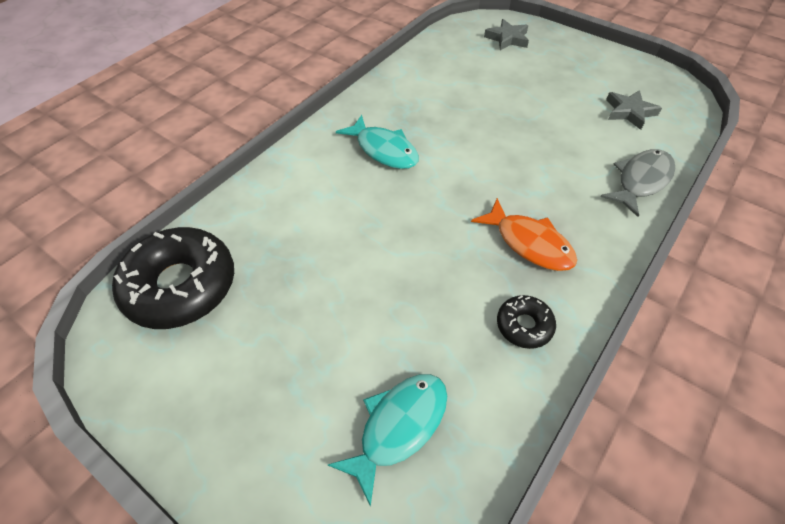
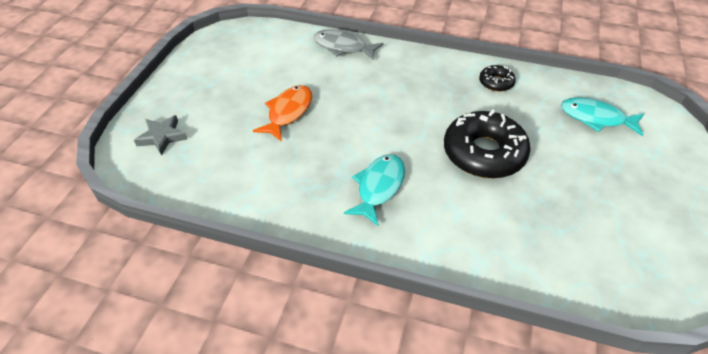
camera: 110 degrees left, 5 degrees down
black donut [112,227,234,329] -> black donut moved to [444,109,531,179]
orange fish [471,198,577,271] -> orange fish moved to [253,85,312,142]
grey star [606,90,662,130] -> none

